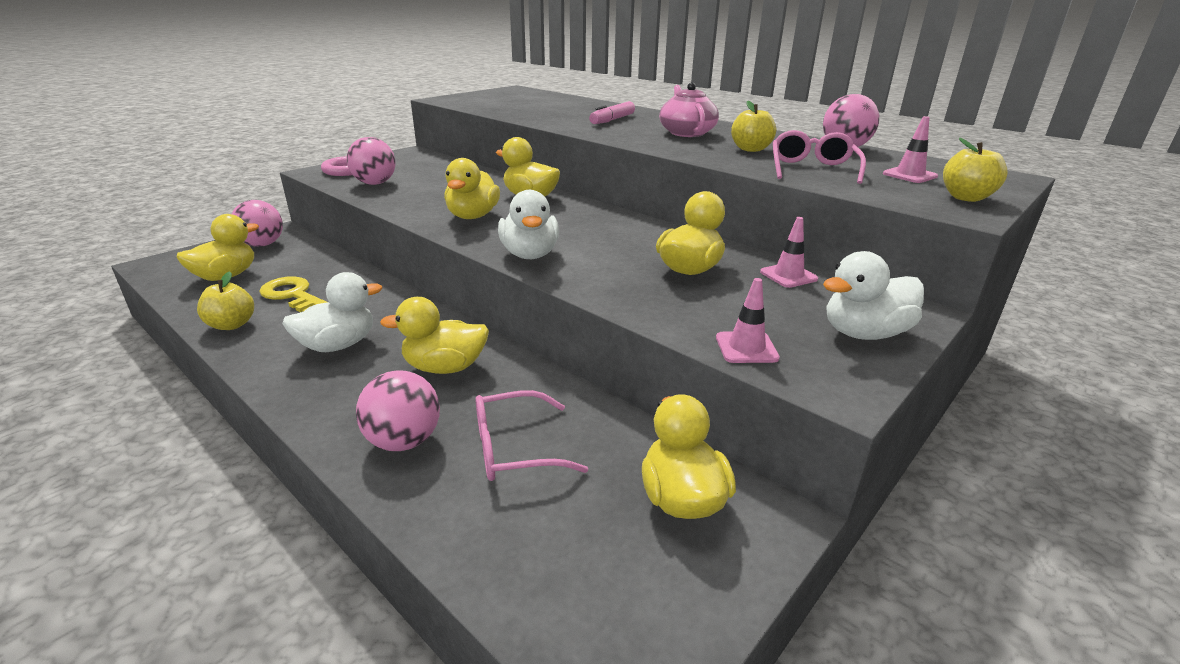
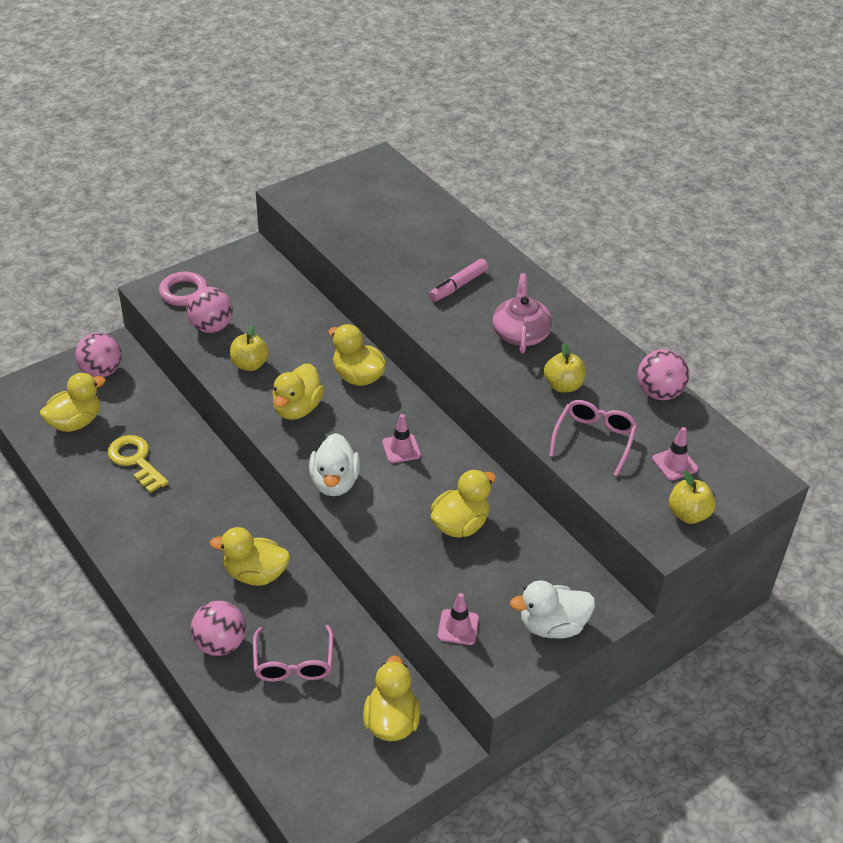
camera: 10 degrees right, 15 degrees up
yellow apple [197,271,254,330] -> yellow apple moved to [230,325,269,371]
white duck [282,272,382,352] -> none
pink glasses [476,390,588,481] -> pink glasses turned 90 degrees counterclockwise [253,625,333,682]
pink traffic cone [760,217,818,288] -> pink traffic cone moved to [382,414,421,463]

